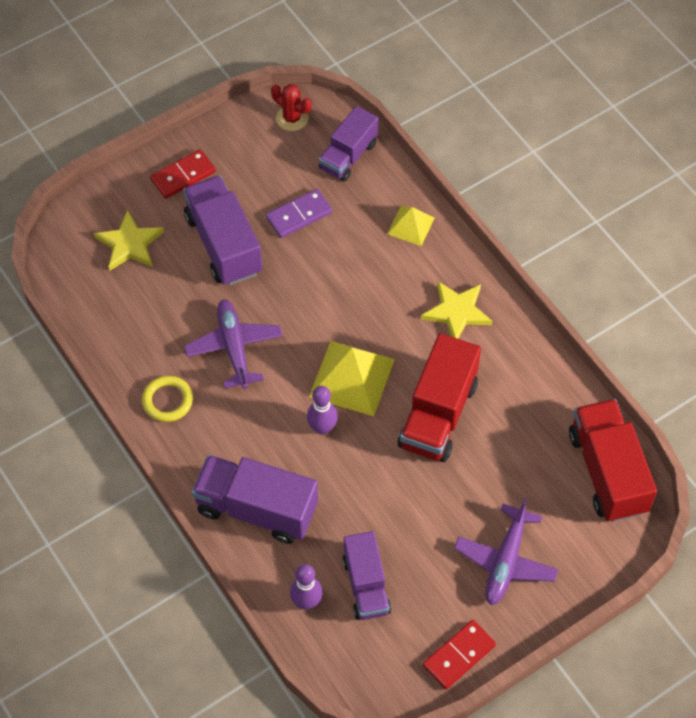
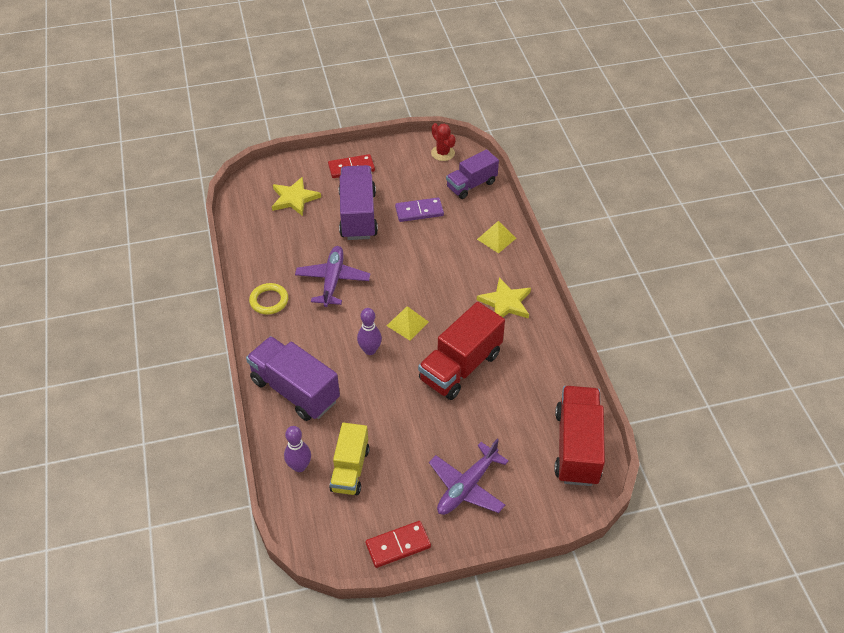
camera: 20 degrees right, 10 degrees down
yellow pyramid [309,341,395,416] -> yellow pyramid [387,306,429,340], size x0.57
purple truck [343,531,391,620] -> yellow truck [329,423,370,495]

